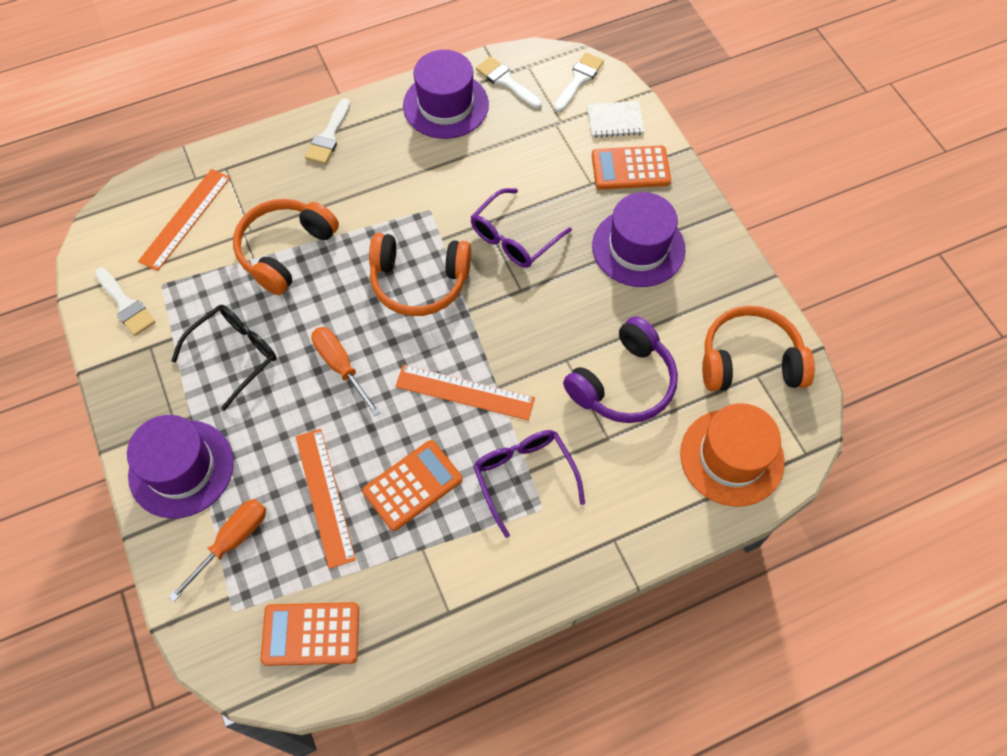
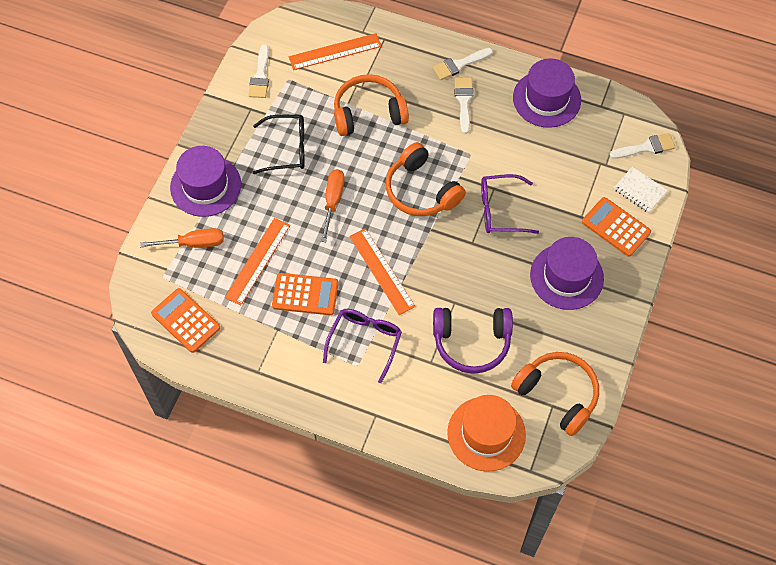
camera: 45 degrees right, 0 degrees up
white brush [476,56,542,109] -> white brush moved to [455,78,473,134]

